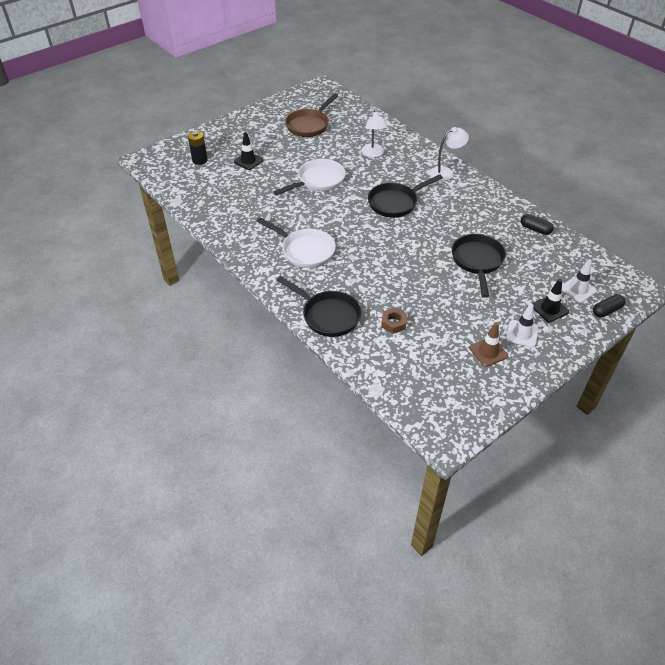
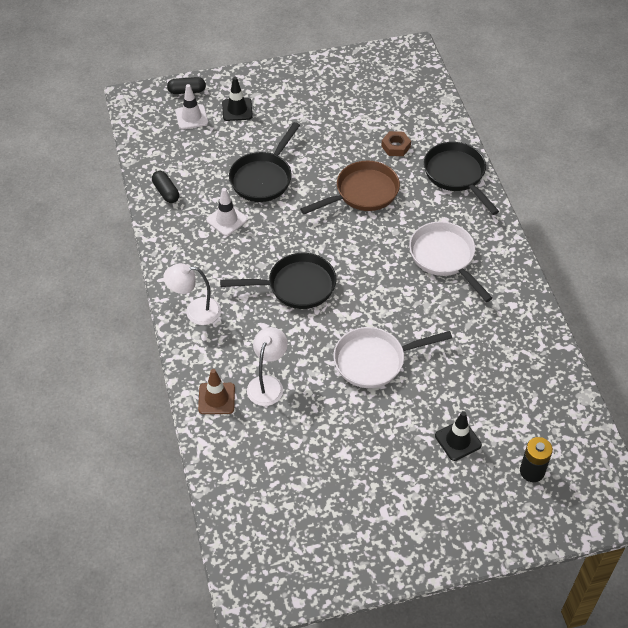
camera: 155 degrees left, 5 degrees up
brown pan [285,94,338,137] -> brown pan moved to [300,161,400,214]
brown traffic cone [469,322,508,367] -> brown traffic cone moved to [198,369,235,414]
white traffic cone [506,304,539,347] -> white traffic cone moved to [206,188,248,236]

